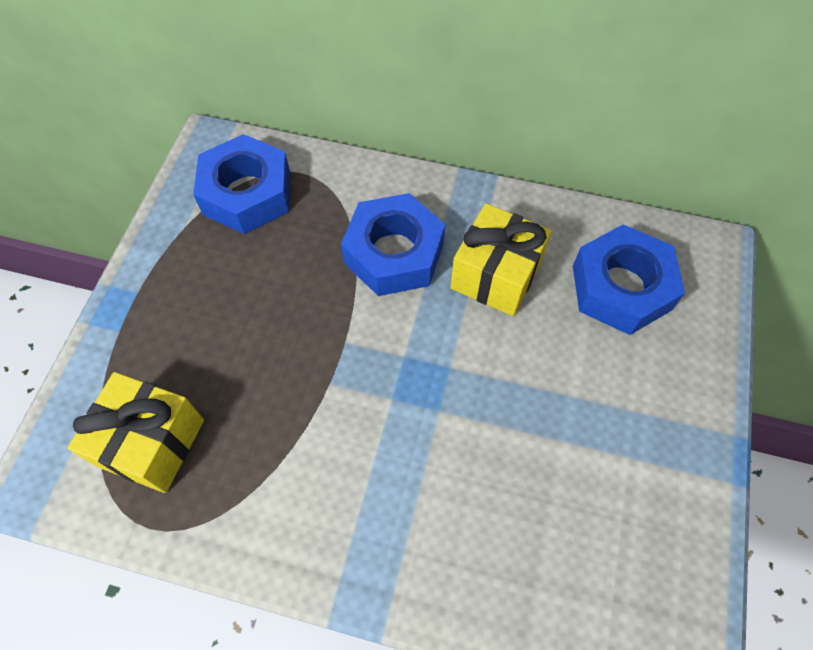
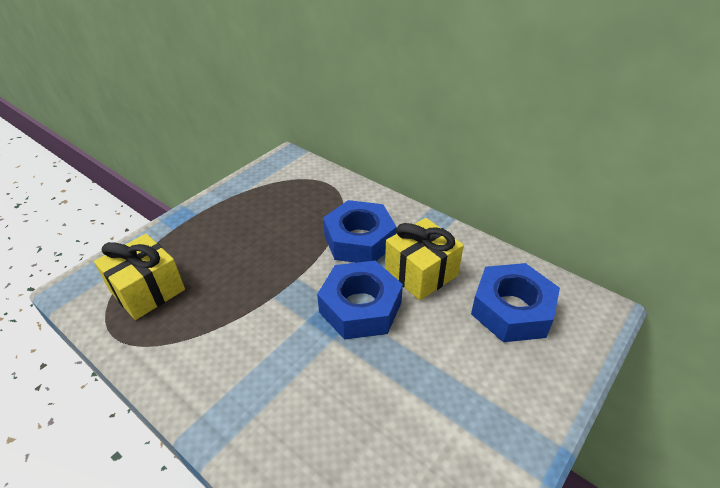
camera: 25 degrees right, 20 degrees down
blue nut [193,134,290,234] -> blue nut moved to [317,260,403,340]

